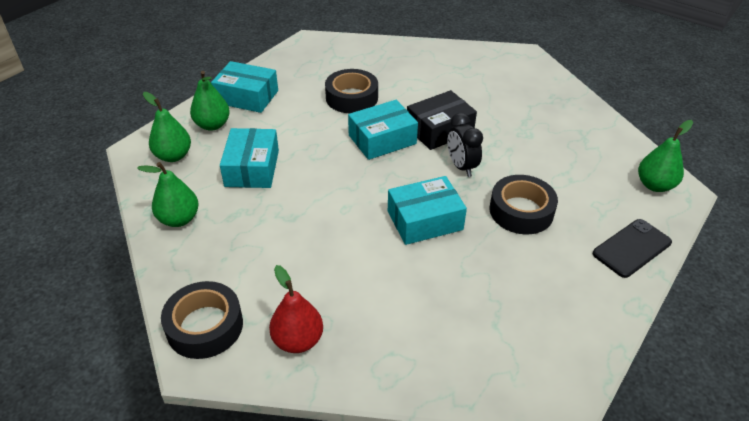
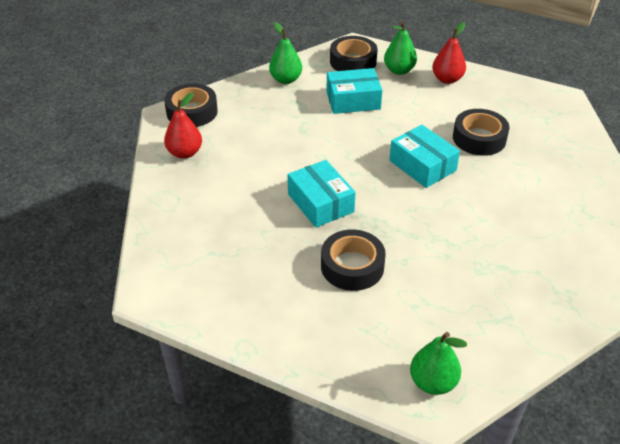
camera: 80 degrees right, 0 degrees up
green pear [143,92,191,162] -> black tape [330,36,378,71]
turquoise box [211,61,278,113] -> red pear [432,22,466,84]
black box [407,90,477,150] -> none
black clock [447,113,483,177] -> none
black phone [593,219,672,278] -> none

